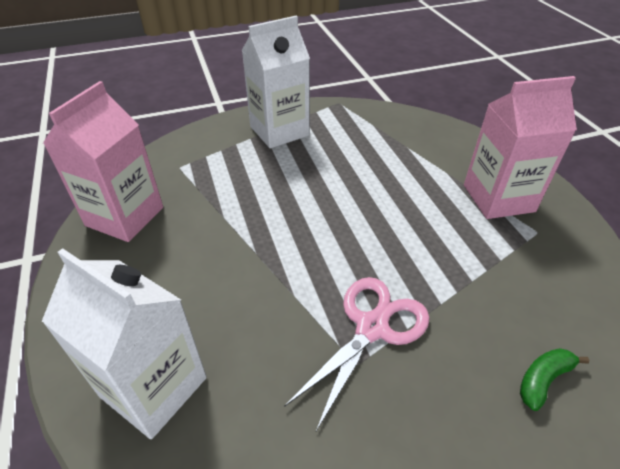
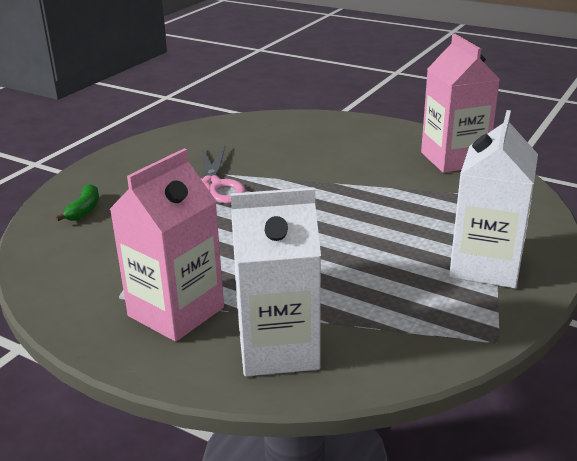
camera: 140 degrees right, 15 degrees down
white carton [42,248,207,439] -> white carton moved to [231,187,321,376]

